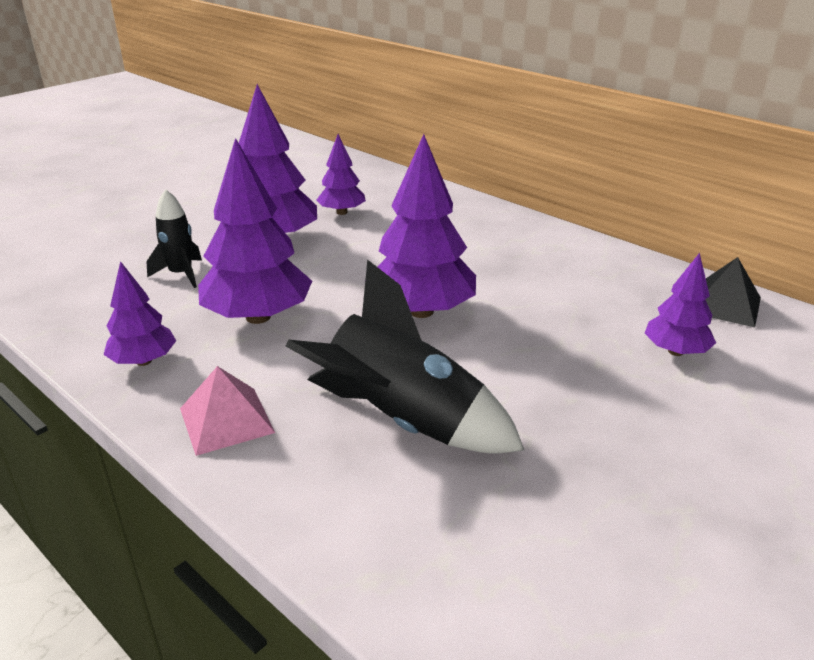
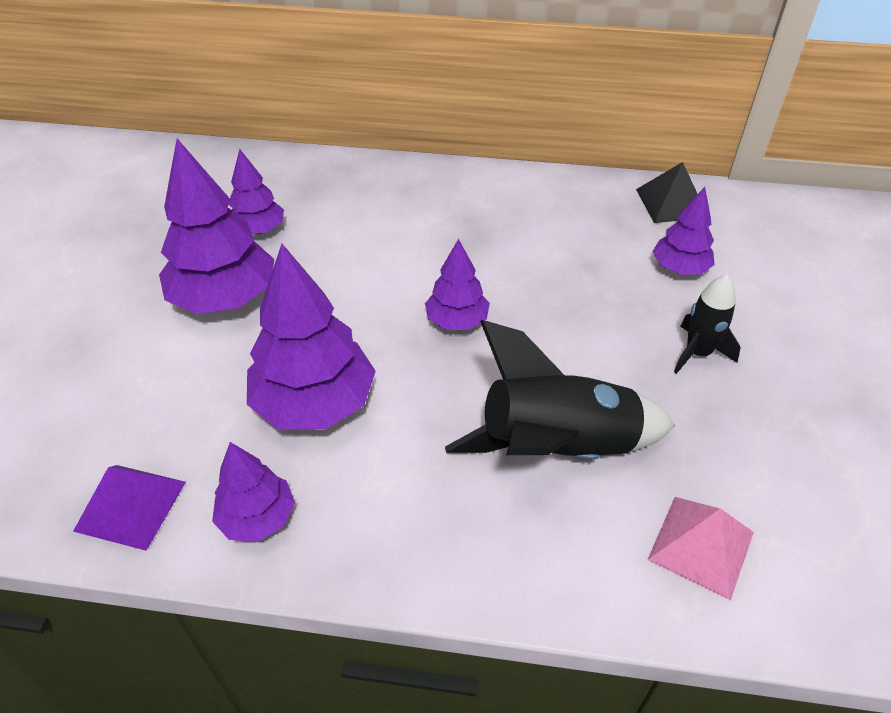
camera: 35 degrees left, 15 degrees up
black rocket [147,189,202,288] -> black rocket moved to [674,274,741,374]
pink pyramid [180,366,275,456] -> pink pyramid moved to [648,497,754,600]
purple tree [378,134,476,318] -> purple tree [425,239,490,330], size x0.56
none -> purple pyramid [73,465,186,551]

